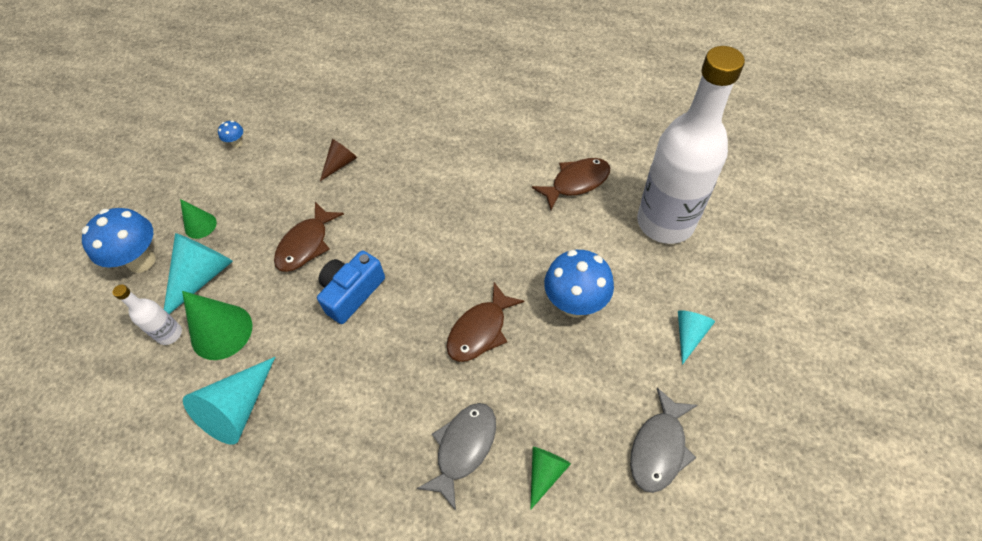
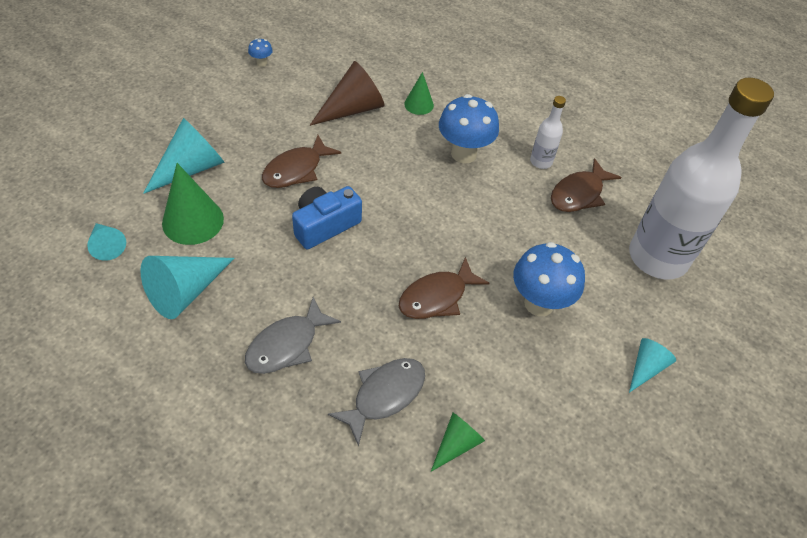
camera: 10 degrees right, 5 degrees down
blue mushroom [81,208,156,273] -> blue mushroom moved to [439,94,499,164]
white bottle [113,285,182,345] -> white bottle moved to [530,96,566,169]
green cone [180,199,217,239] -> green cone moved to [404,72,434,115]
brown cone [320,139,357,181] -> brown cone [309,61,384,126], size x1.74
brown fish [532,158,610,210] -> brown fish turned 150 degrees clockwise [551,158,622,212]
grey fish [630,388,698,493] -> grey fish moved to [245,297,341,374]
none -> turquoise cone [87,223,126,261]

